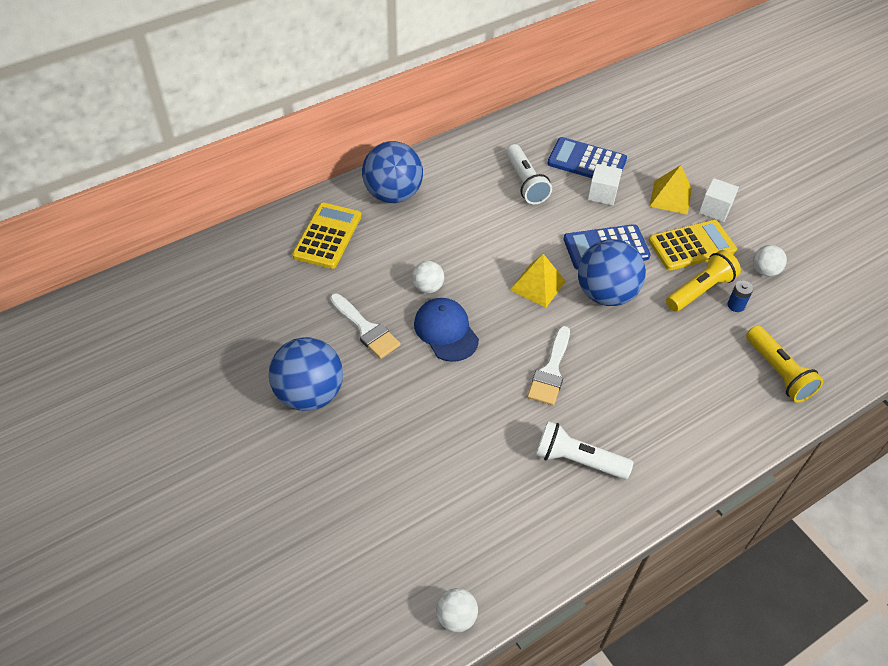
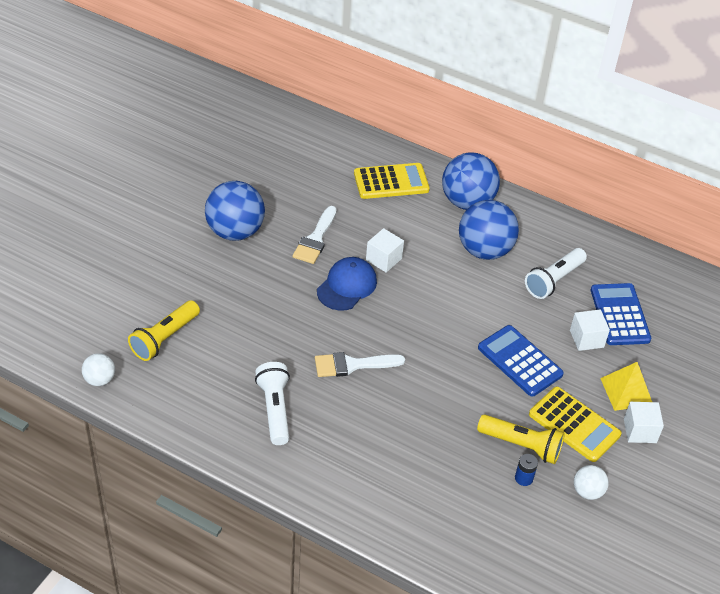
camera: 60 degrees right, 5 degrees down
white ball [412,261,444,293] -> white cube [366,228,404,273]
yellow pyramid [510,254,566,308] -> none
blue ball [578,239,646,306] -> blue ball moved to [459,200,519,260]
yellow flashlight [746,326,823,403] -> yellow flashlight moved to [128,300,200,361]

